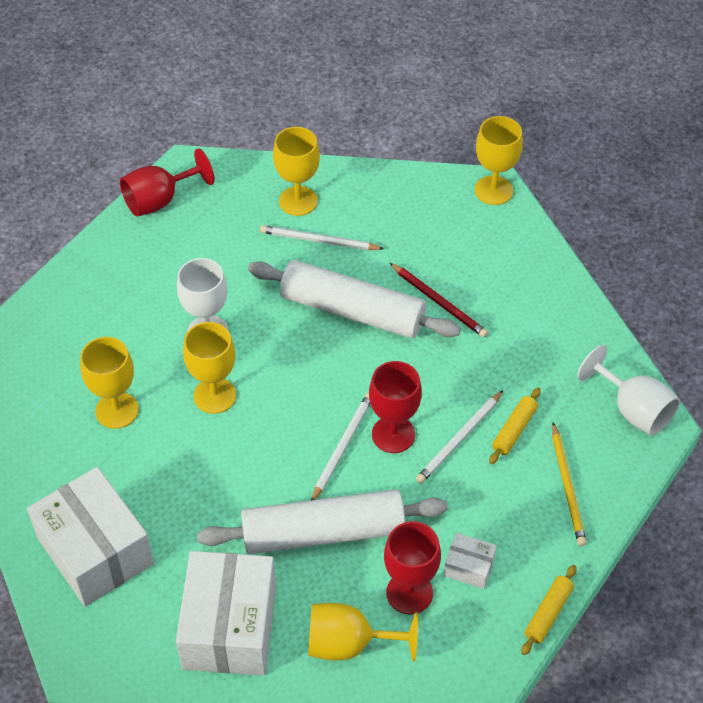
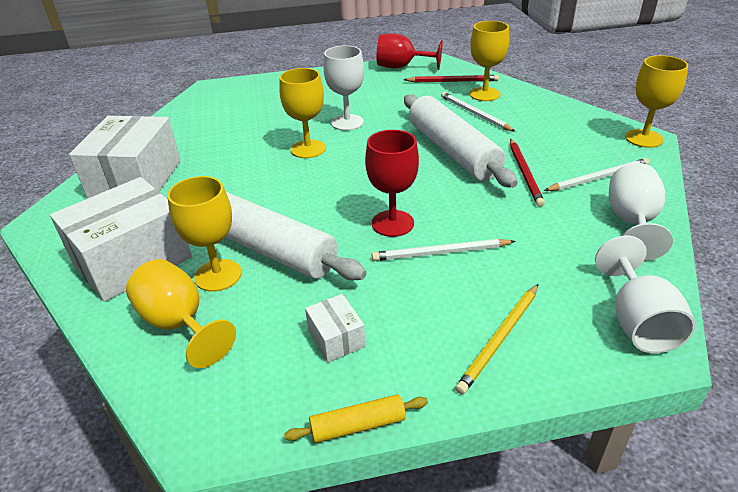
camera: 45 degrees right, 15 degrees down
yellow goblet [80,337,139,429] -> yellow goblet moved to [167,176,242,292]
white pencil [311,392,370,500] -> white pencil moved to [544,158,650,191]
red goblet [384,521,441,614] -> none
yellow rolling pin [489,388,541,464] -> none
none -> red pencil [404,75,499,82]
none -> white goblet [609,163,673,261]

